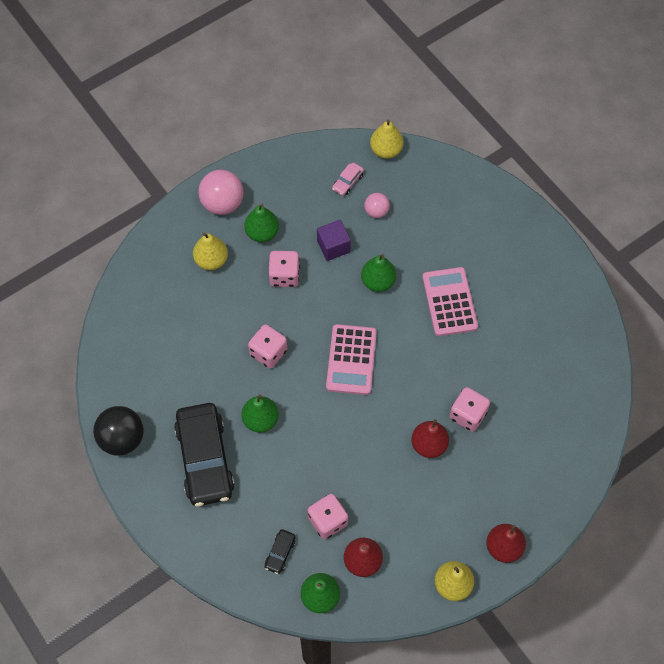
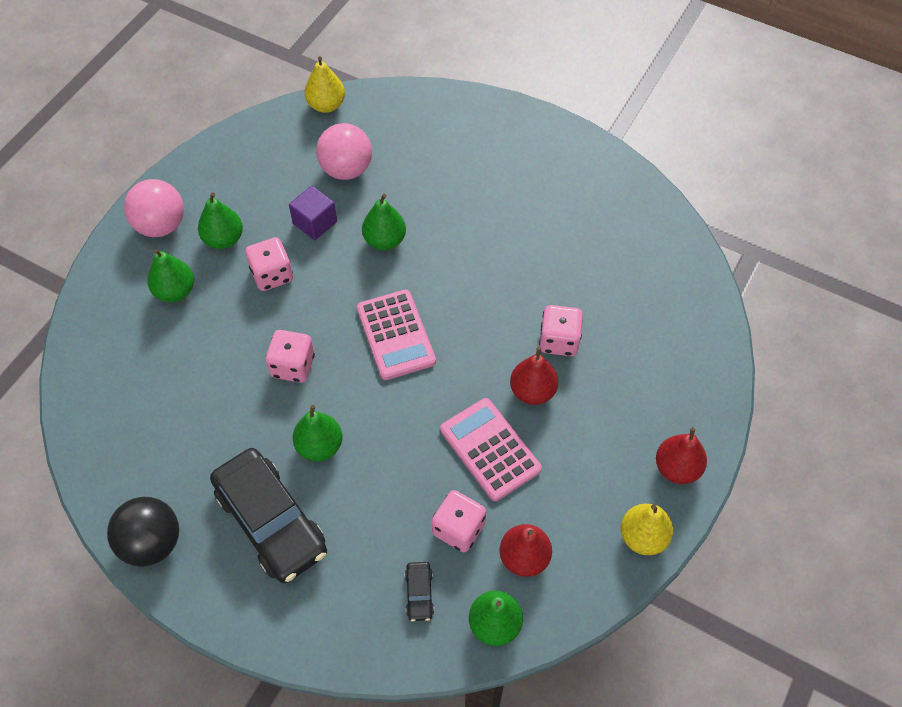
camera: 25 degrees left, 5 degrees down
yellow pear [193,233,228,270] -> green pear [148,249,194,302]
pink car [332,162,364,196] -> none
pink ball [364,193,390,218] -> pink ball [316,123,372,180], size x1.76
pink calculator [422,267,478,336] -> pink calculator moved to [440,398,542,501]

